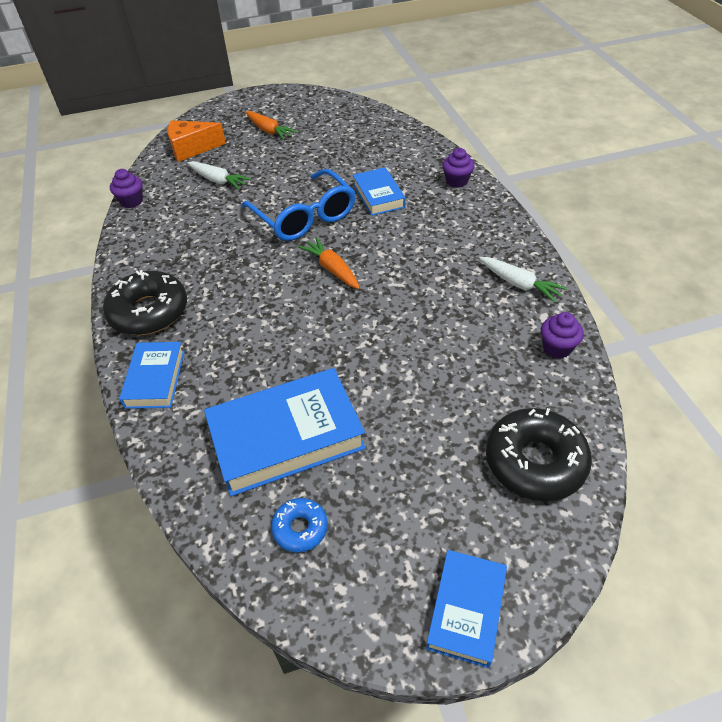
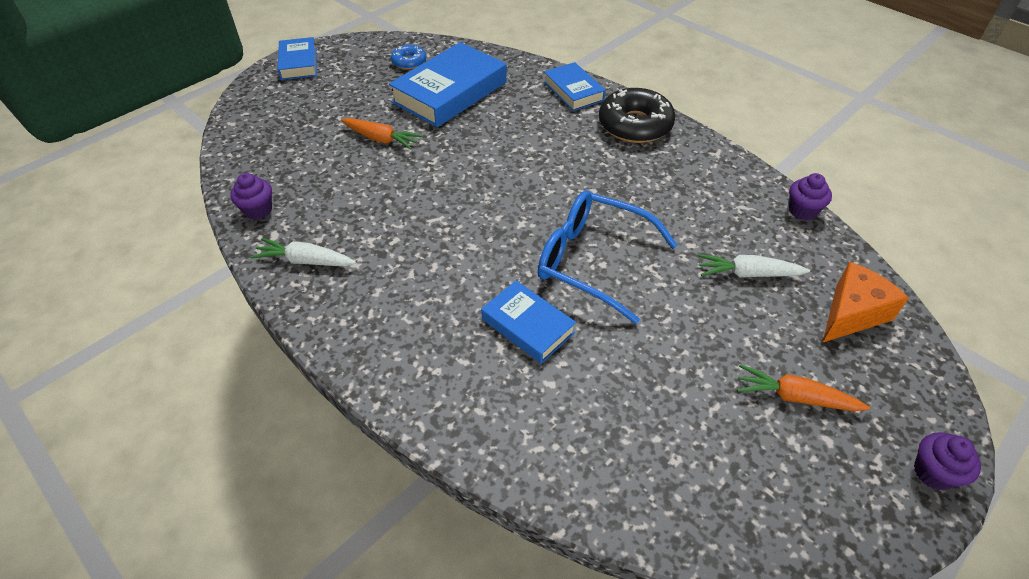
camera: 150 degrees right, 0 degrees up
orange carrot [298,237,360,289] -> orange carrot moved to [341,118,422,149]
purple cupcake [442,148,475,188] -> purple cupcake moved to [914,432,981,491]
black donut [486,408,592,501] -> none

